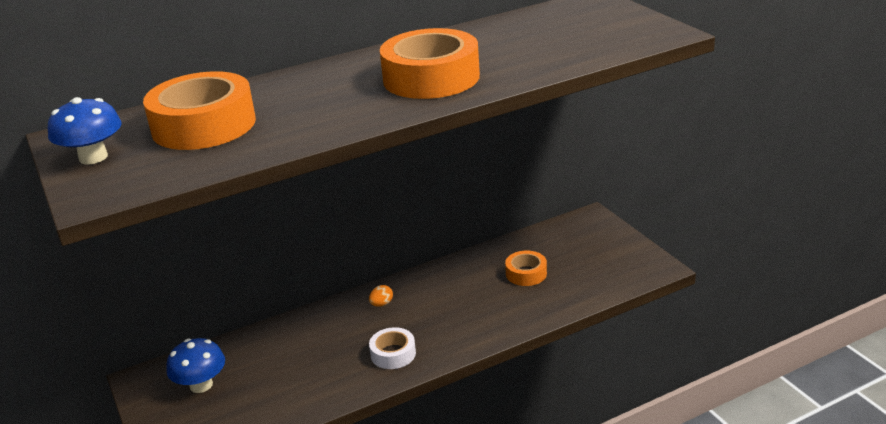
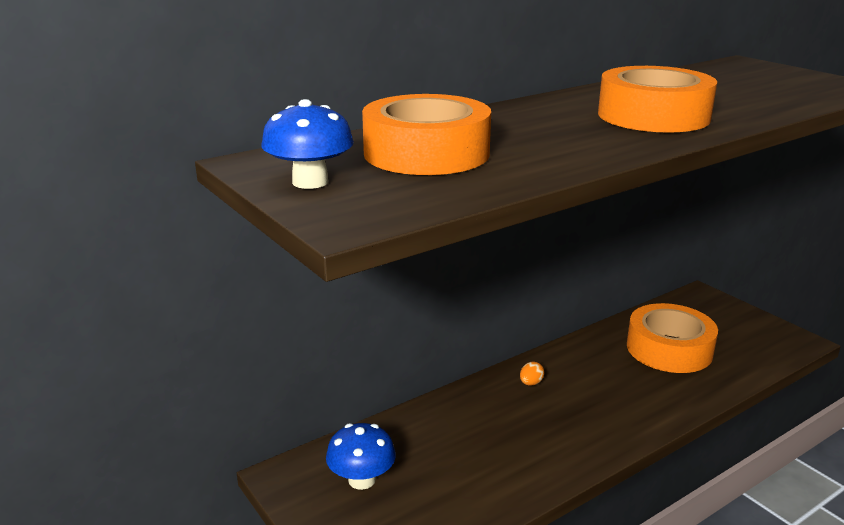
camera: 10 degrees left, 5 degrees down
white tape [369,327,416,369] -> none
orange tape [505,251,547,286] -> orange tape [627,303,718,373], size x1.92

